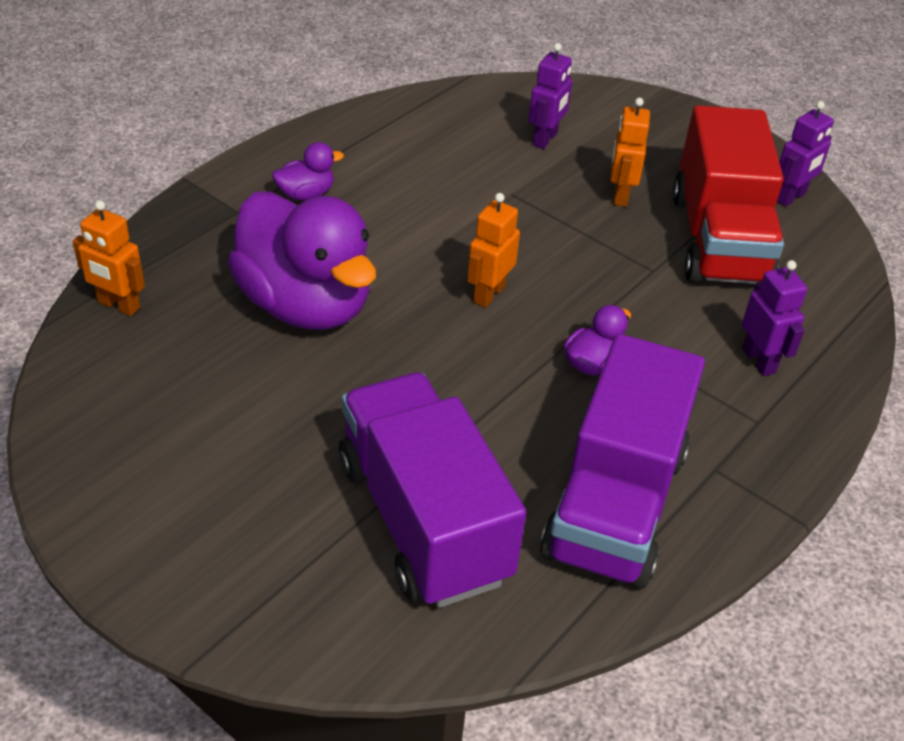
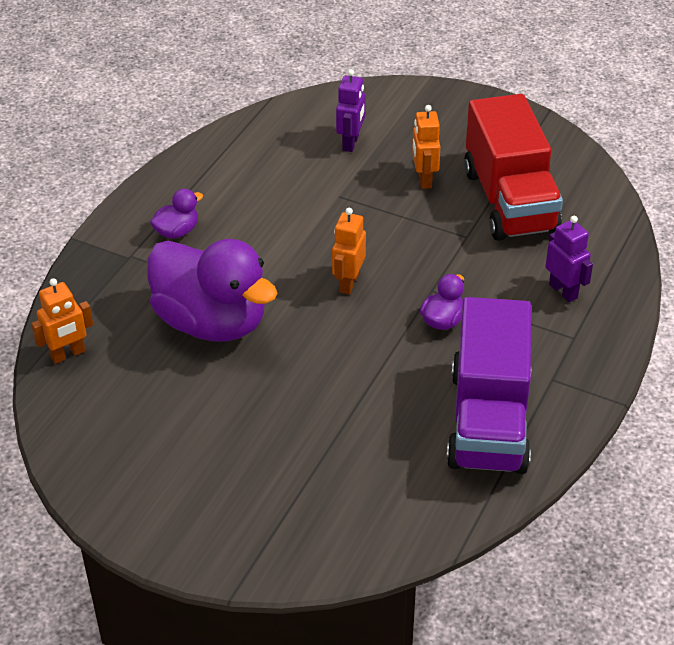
camera: 10 degrees left, 0 degrees up
orange robot [73,200,145,316] -> orange robot turned 45 degrees counterclockwise [31,278,93,364]
purple truck [339,372,526,608] -> none
purple robot [777,101,834,207] -> none

